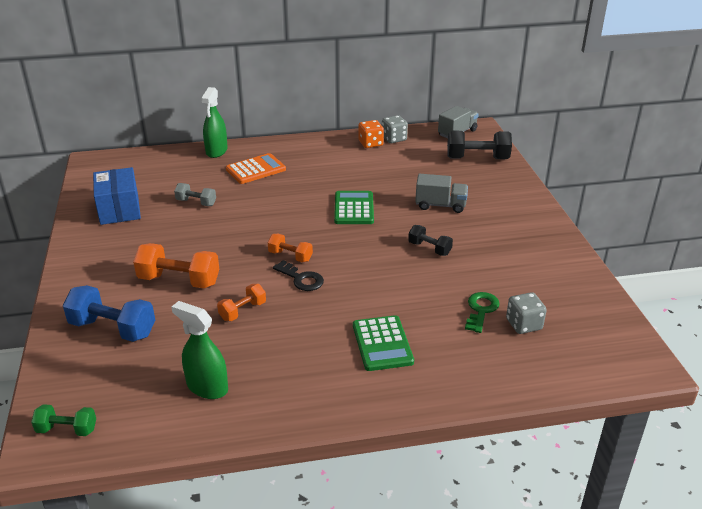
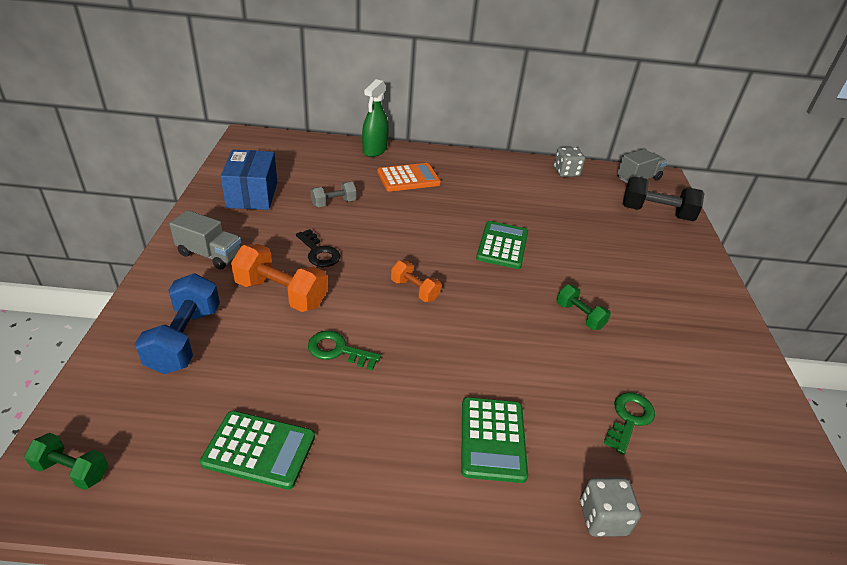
camera: 10 degrees right, 5 degrees up
blue dumbbell [63,285,155,342] -> blue dumbbell turned 60 degrees clockwise [135,273,220,374]
green spray bottle [171,301,228,399] -> green calculator [200,411,315,490]
grey dumbbell [174,183,216,206] -> grey dumbbell turned 60 degrees counterclockwise [311,182,356,207]
orange dumbbell [217,284,266,321] -> green key [308,331,381,370]
black key [273,260,324,291] -> black key moved to [296,229,341,267]
orange dice [358,120,384,148] -> none
black dumbbell [408,225,453,256] -> green dumbbell [556,284,611,330]
grey truck [415,174,468,213] -> grey truck moved to [169,210,241,269]
grey dice [506,292,547,334] -> grey dice moved to [580,478,641,537]

